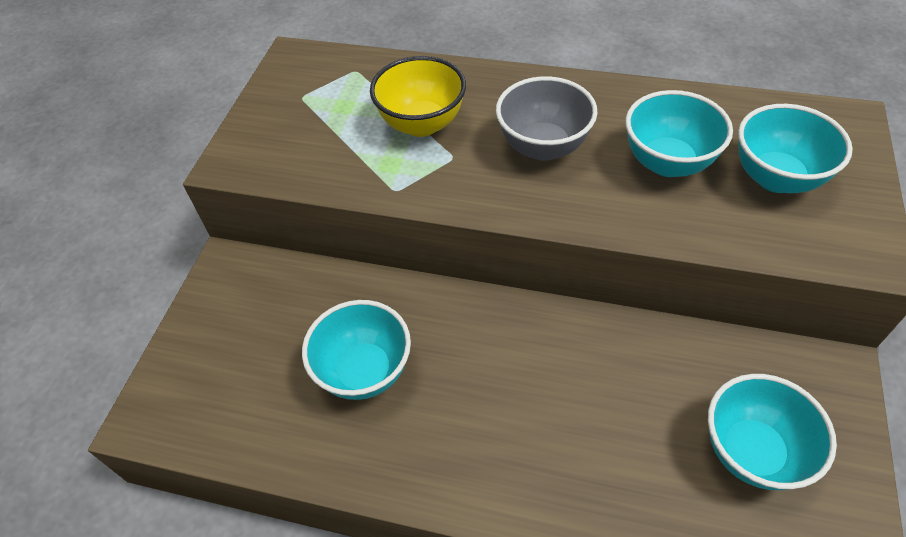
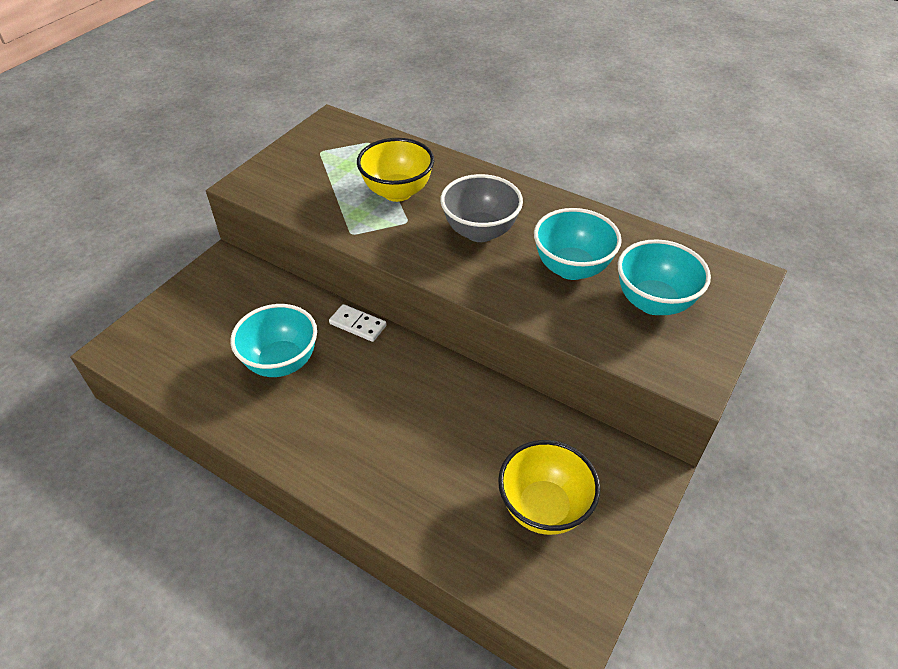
camera: 15 degrees right, 5 degrees down
turquoise bowl [708,374,837,490] -> yellow bowl [498,440,600,535]
none -> white domino [329,304,387,342]

